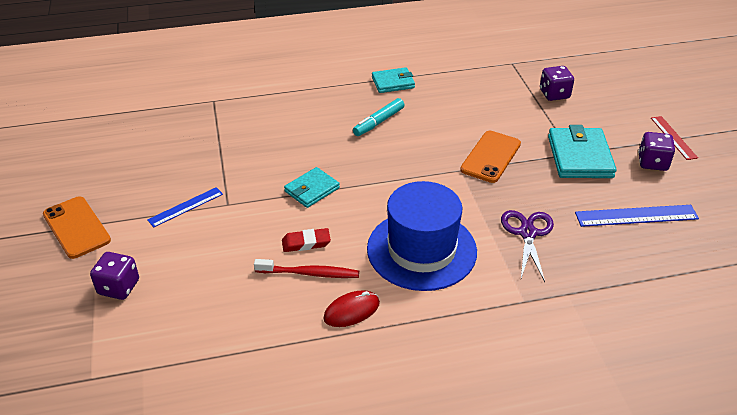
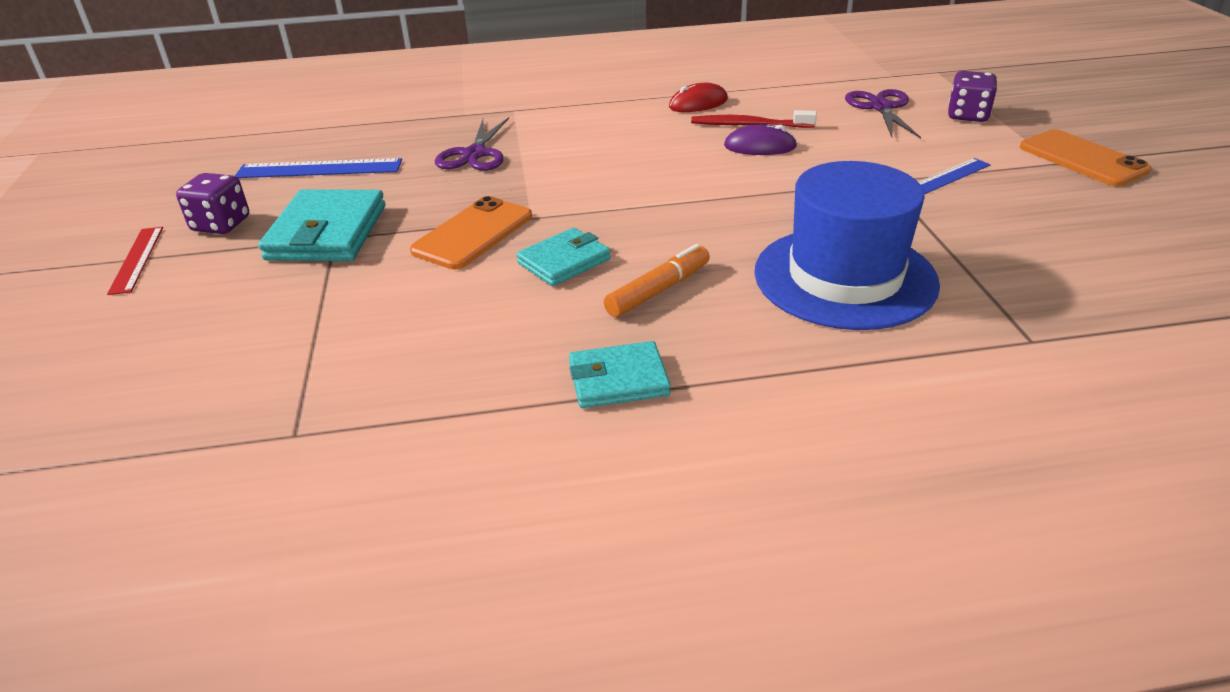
camera: 175 degrees left, 5 degrees down
red eraser [282,228,331,252] -> purple mouse [724,124,797,155]
turquoise wallet [284,167,340,208] -> turquoise wallet moved to [516,228,611,286]
turquoise marker [353,98,404,136] -> orange marker [604,244,710,317]
blue hat [367,181,477,291] -> blue hat moved to [754,161,940,330]
purple dice [540,66,574,101] -> none
none -> purple scissors [845,89,921,139]

